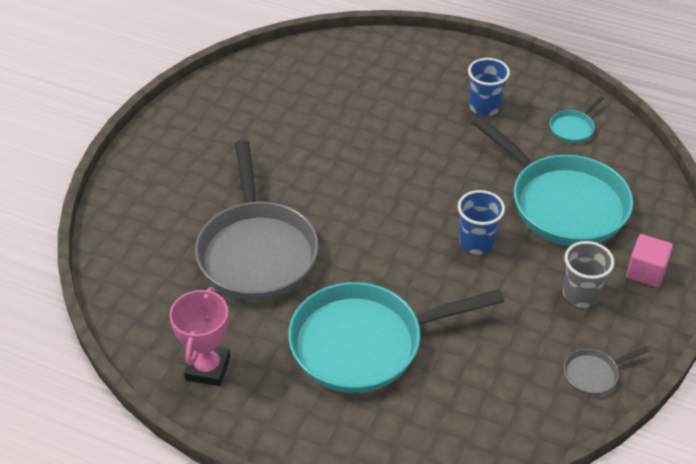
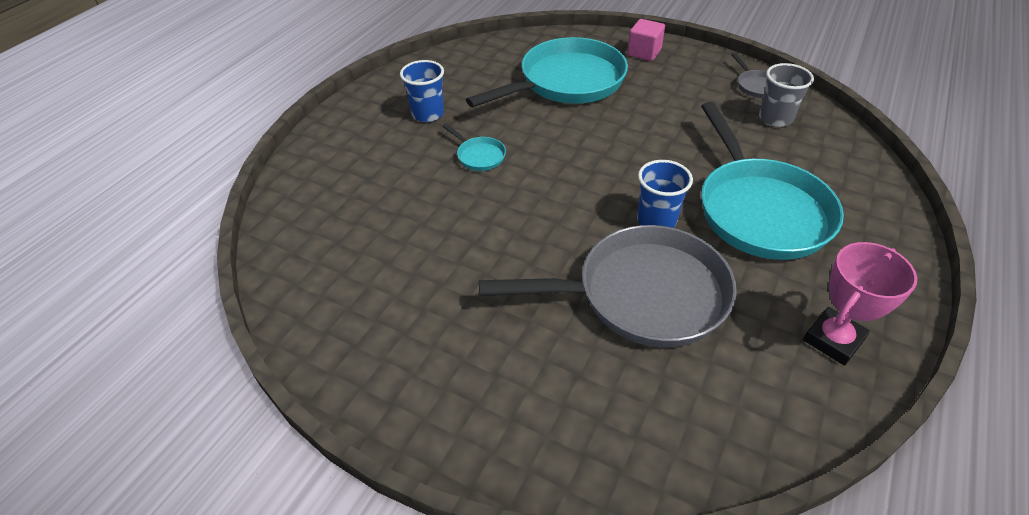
camera: 85 degrees left, 0 degrees up
pink trophy [169,287,230,386] -> pink trophy turned 60 degrees counterclockwise [803,242,917,366]
blue cup [458,190,505,254] -> blue cup moved to [637,160,693,228]
turquoise pan [550,96,604,143] -> turquoise pan moved to [442,124,506,171]
grey cup [563,241,614,308] -> grey cup moved to [759,63,814,127]

